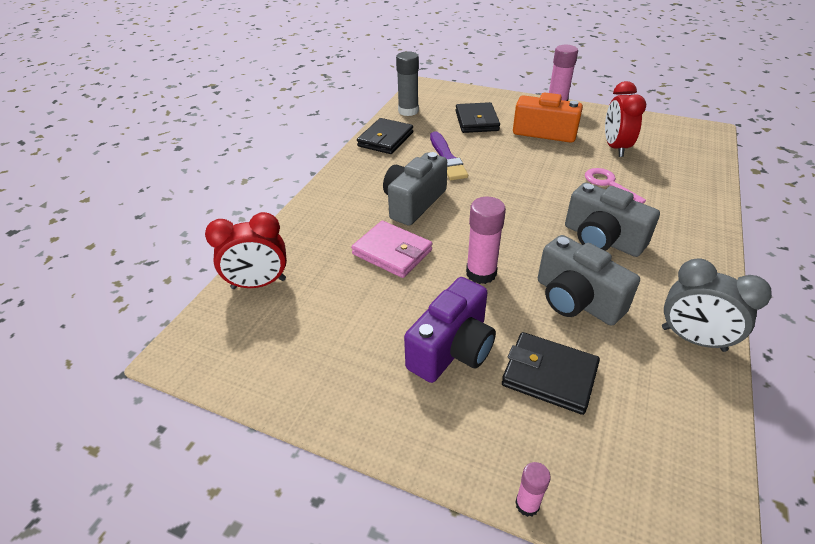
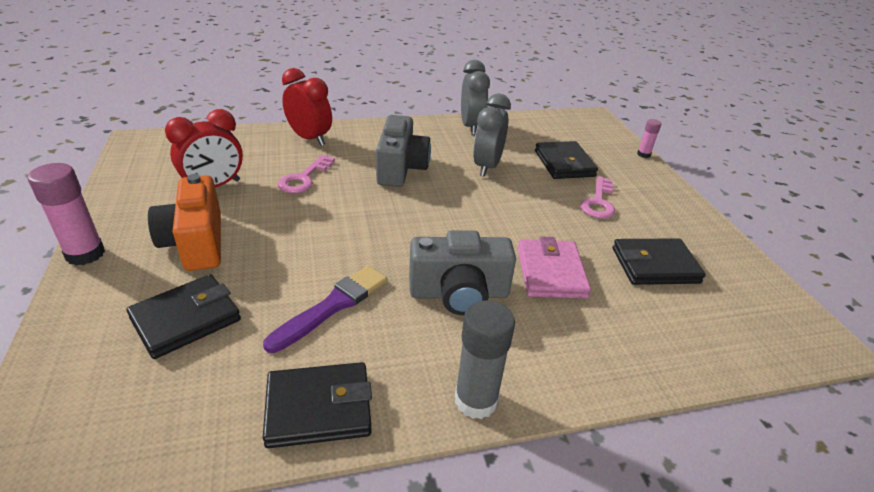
camera: 130 degrees left, 5 degrees down
red clock [205,212,287,289] -> red clock moved to [282,68,332,146]
grey glue stick [396,51,419,116] -> grey glue stick moved to [455,300,515,419]
purple camera [404,277,496,383] -> pink key [581,176,615,219]
pink glue stick [466,197,506,284] -> none
grey camera [538,235,640,326] -> grey clock [473,94,511,177]
none -> black wallet [613,238,706,285]

